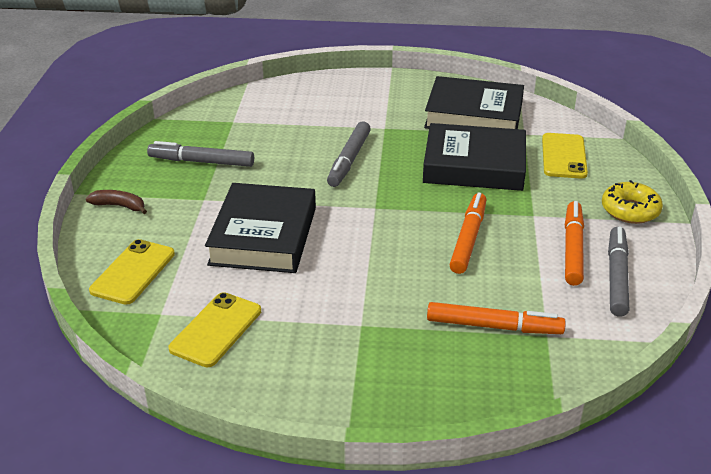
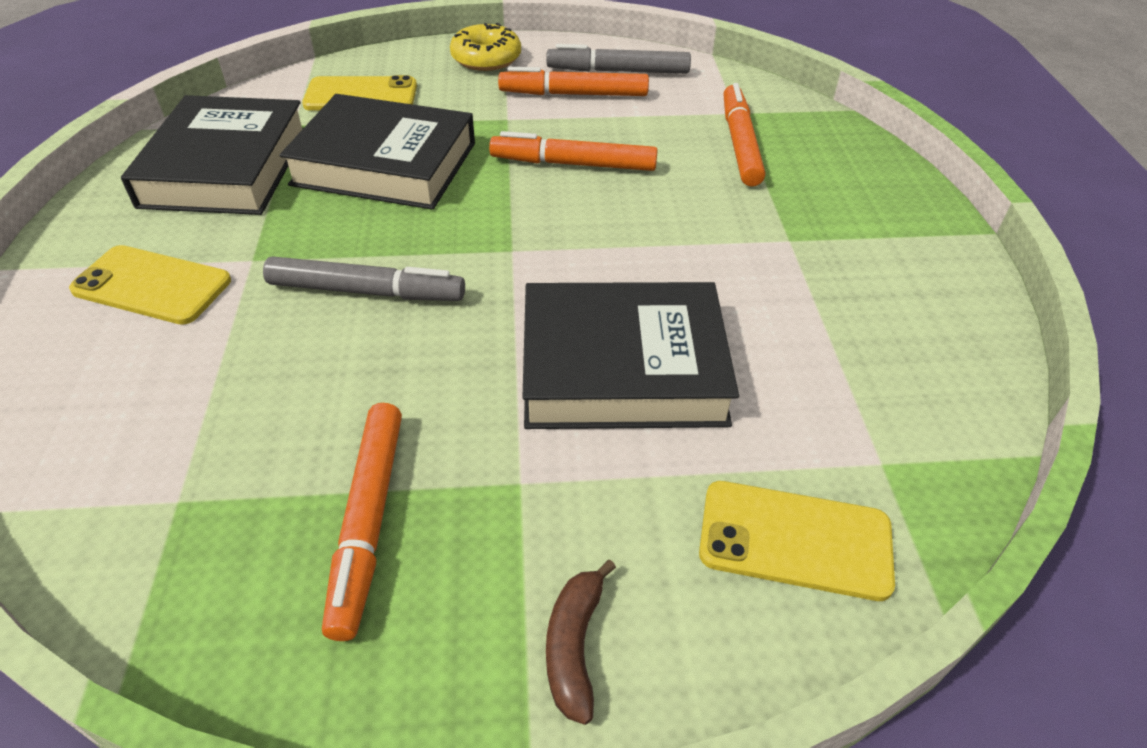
camera: 100 degrees left, 10 degrees up
grey marker [147,141,254,167] -> orange marker [322,403,402,641]
yellow phone [169,292,261,367] -> yellow phone moved to [69,245,231,325]
black book [423,123,526,191] -> black book turned 75 degrees counterclockwise [279,94,475,210]

